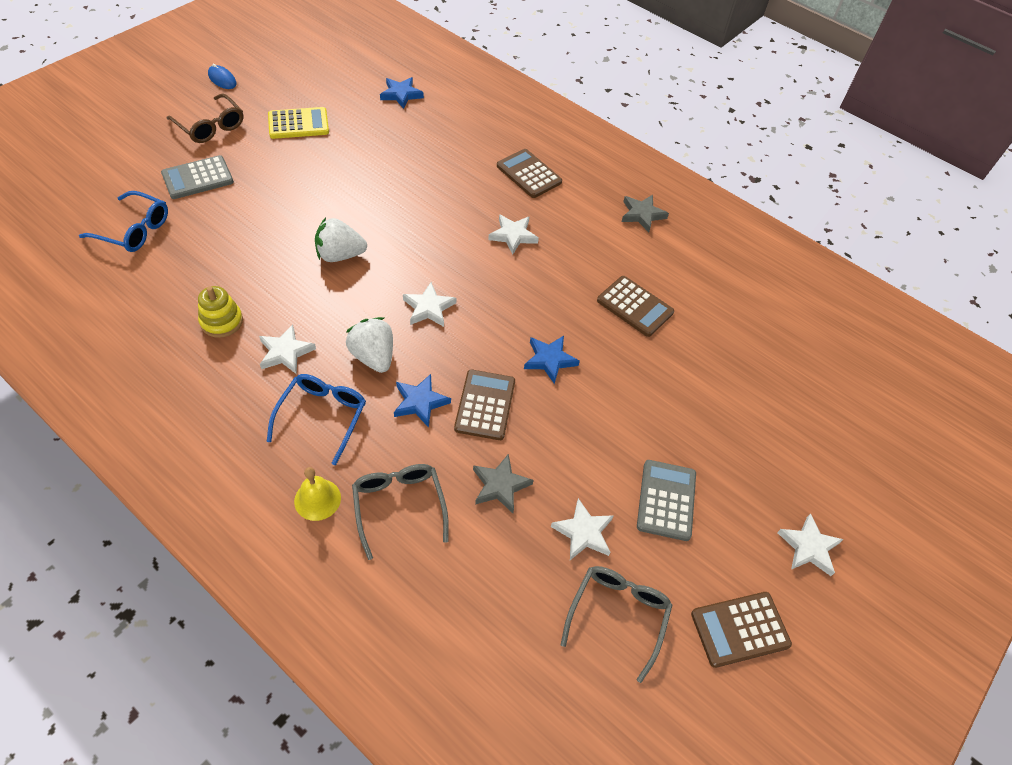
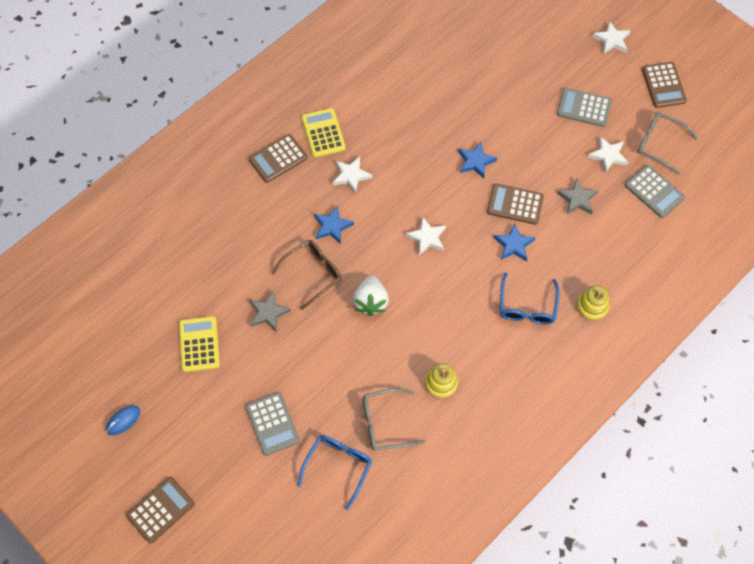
camera: 80 degrees left, 10 degrees up
brown glasses [167,93,244,143] -> brown glasses moved to [272,240,342,310]
white star [259,324,316,374] -> none
blue glasses [267,374,366,466] -> blue glasses turned 105 degrees counterclockwise [500,273,560,324]
yellow bell [294,467,341,521] -> yellow stacking toy [577,285,609,321]
white strawberry [346,317,393,373] -> none
grey glasses [352,464,449,560] -> grey glasses moved to [363,388,425,451]
blue star [380,77,424,109] -> blue star moved to [314,206,354,244]
brown calculator [597,276,674,337] -> brown calculator moved to [126,476,195,544]
grey star [621,195,669,232] -> grey star moved to [249,291,291,332]
none -> yellow calculator [302,108,346,157]
none -> grey calculator [625,165,685,218]

